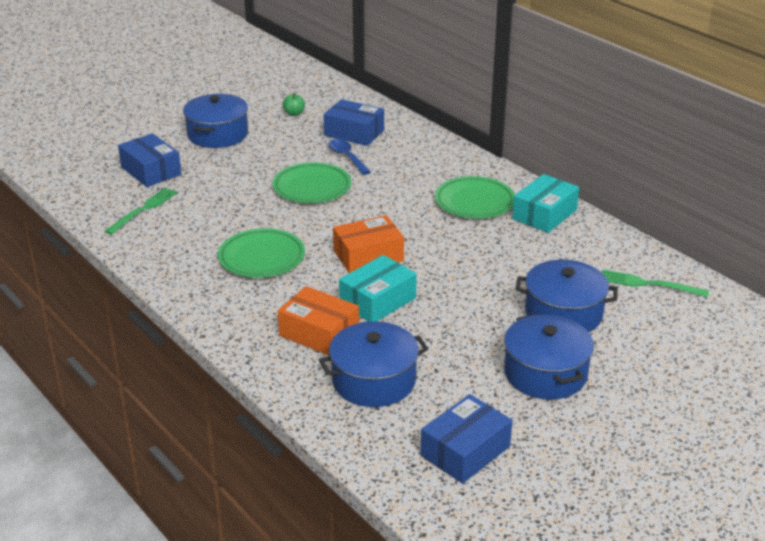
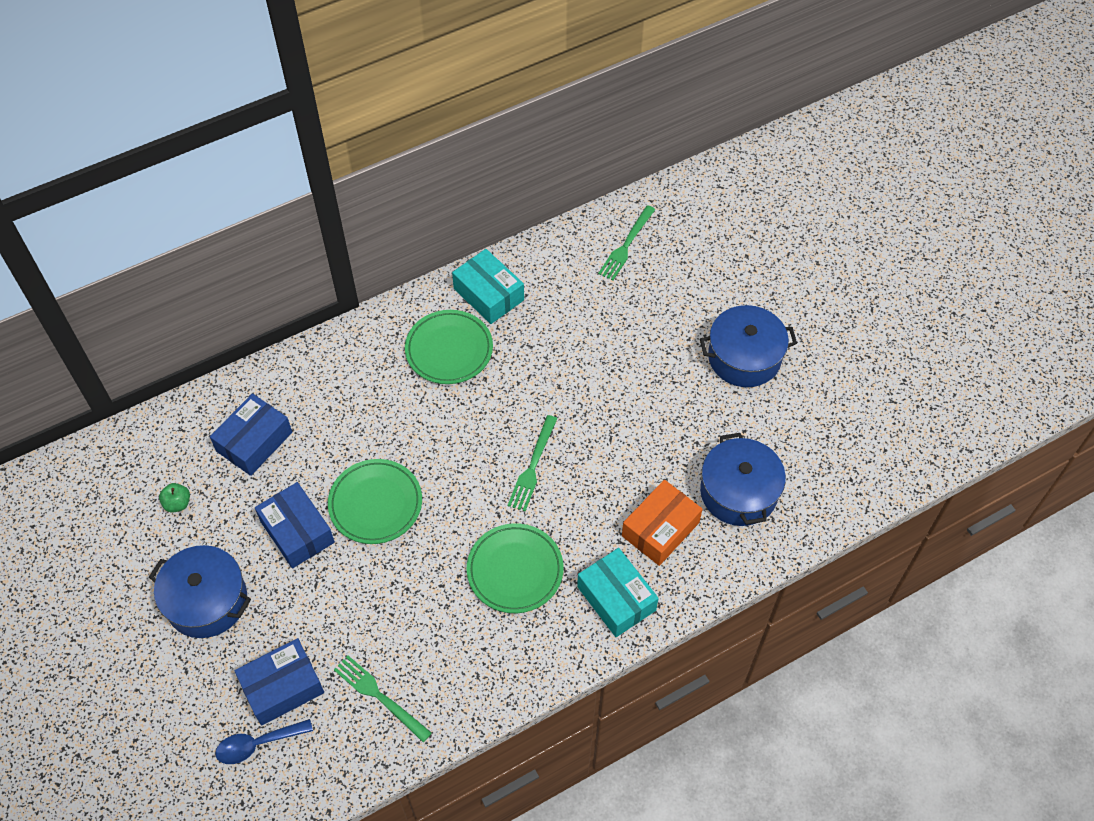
camera: 80 degrees left, 25 degrees up
blue spoon [328,139,371,175] -> blue spoon moved to [215,719,313,764]
orange box [333,215,404,273] -> green fork [508,415,557,511]
turquoise box [339,255,417,322] -> turquoise box moved to [577,548,659,637]
blue box [420,394,512,484] -> blue box moved to [255,482,335,569]
blue pot [516,259,618,332] -> none

